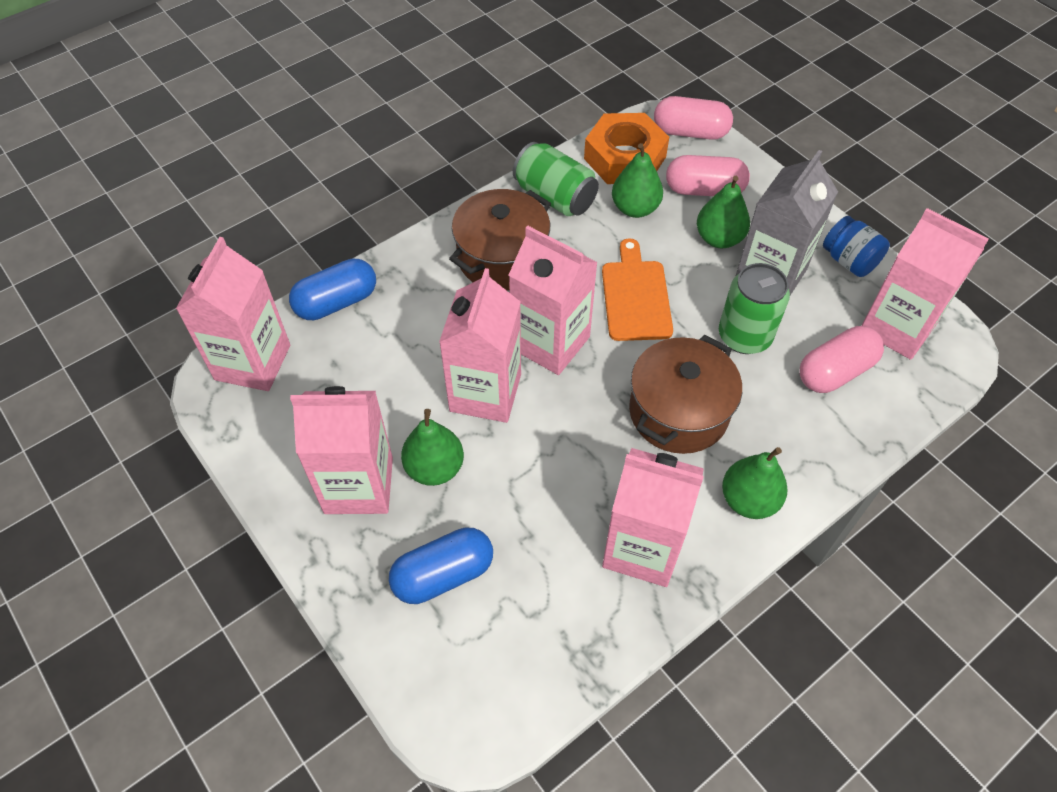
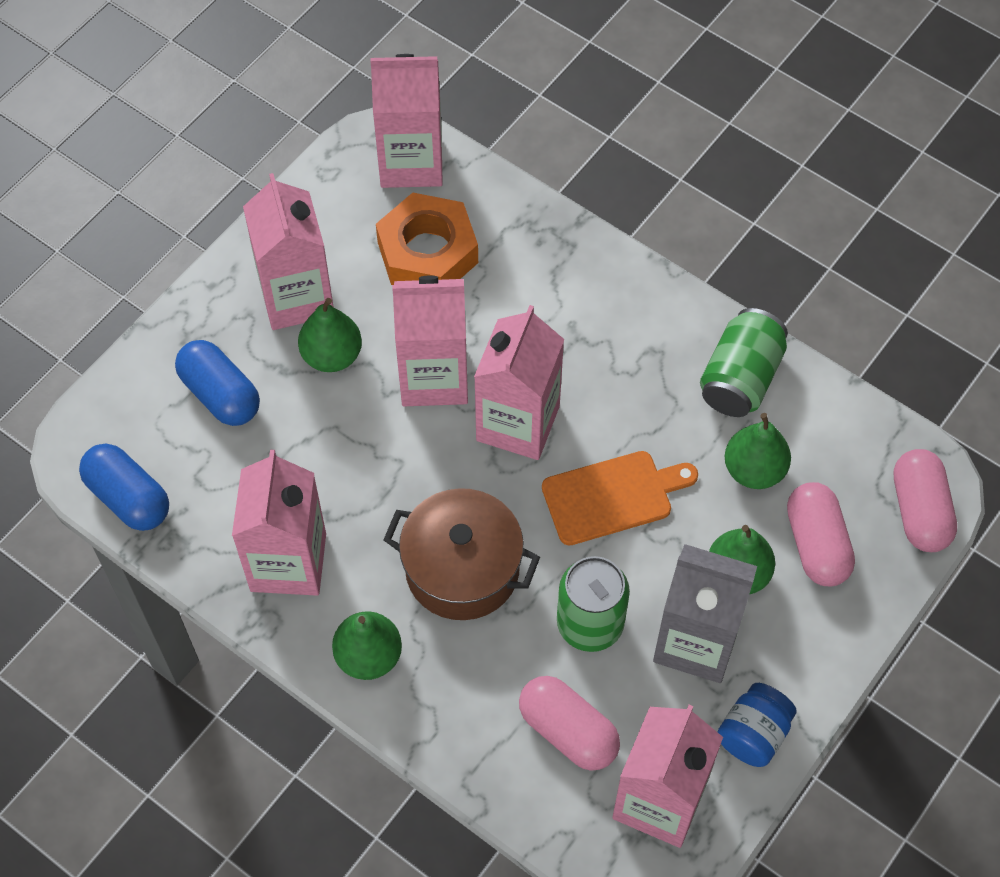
camera: 75 degrees right, 5 degrees up
blue capsule [289,259,376,320] -> blue capsule moved to [79,444,169,531]
brown pot [449,189,551,291] -> none
orange nut [584,113,669,184] -> orange nut moved to [376,193,478,285]

